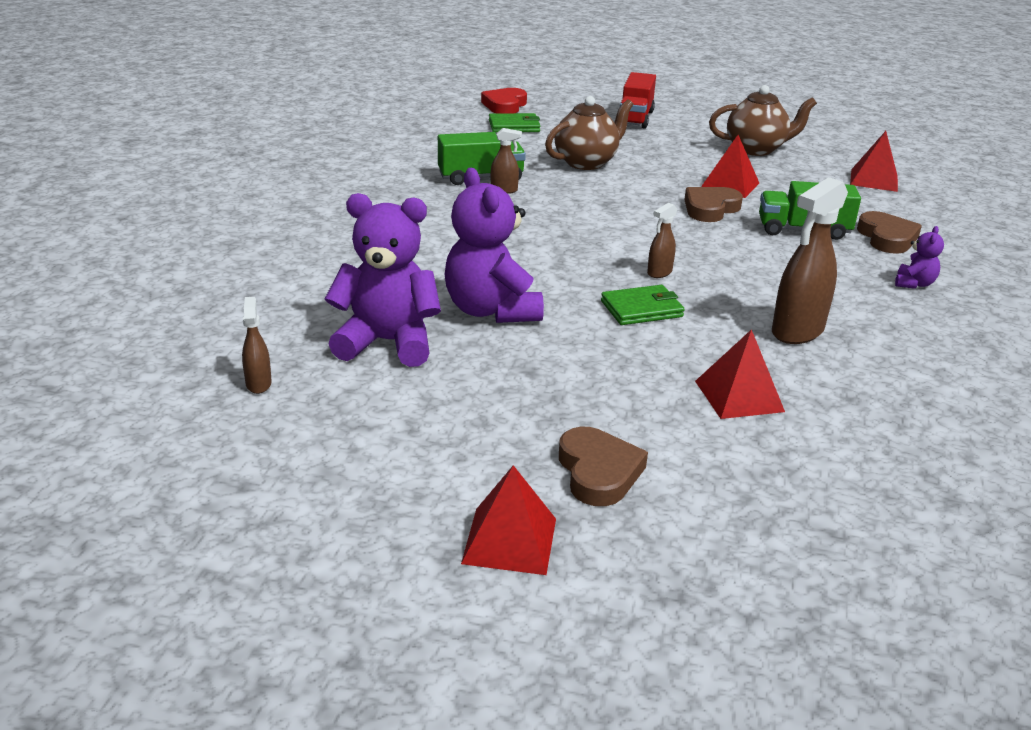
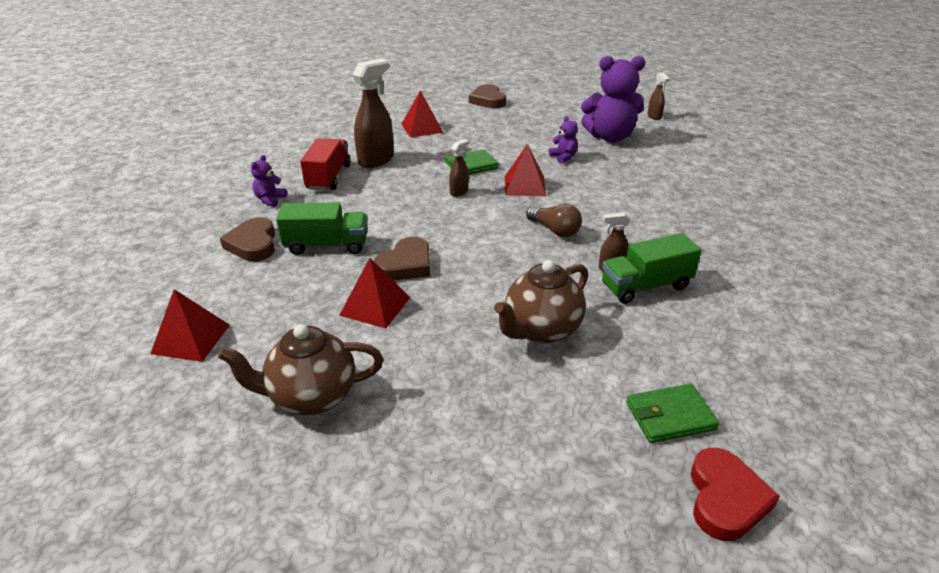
camera: 175 degrees right, 5 degrees up
purple teddy bear [445,168,544,323] -> purple teddy bear [549,116,578,164], size x0.46
red pyramid [461,465,556,575] -> red pyramid moved to [505,144,546,196]
red truck [620,72,656,129] -> red truck moved to [300,139,351,190]
none -> brown light bulb [526,204,582,237]

